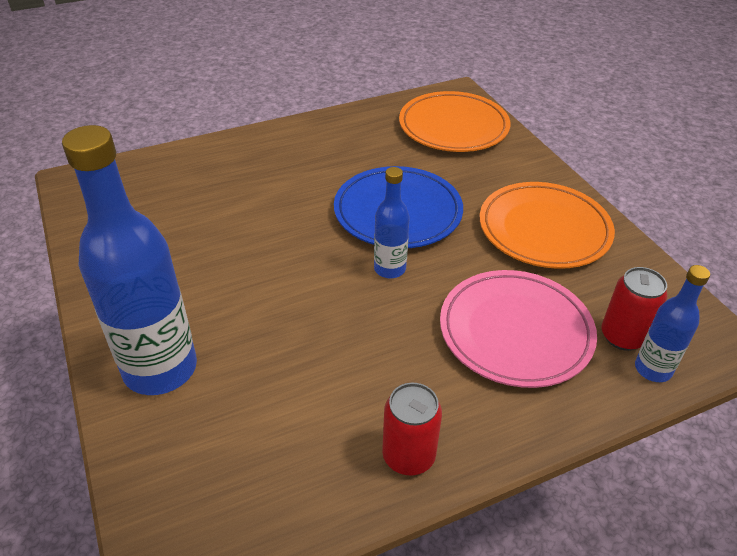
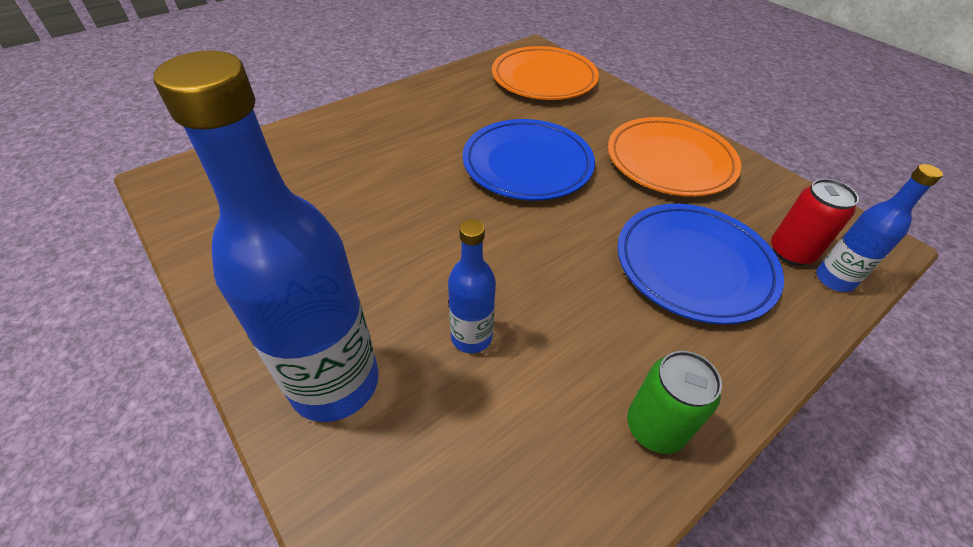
camera: 15 degrees left, 5 degrees up
blue bottle [374,167,410,278] -> blue bottle moved to [448,219,496,353]
red can [382,383,442,476] -> green can [627,351,722,454]
pink plate [440,270,597,388] -> blue plate [617,204,784,324]

